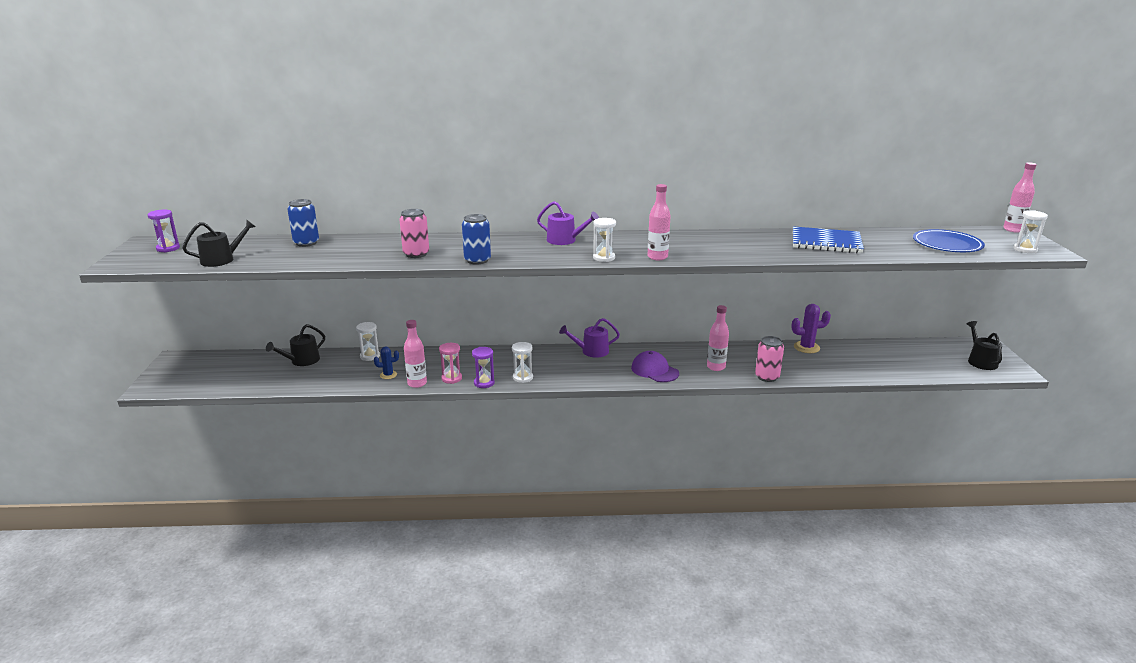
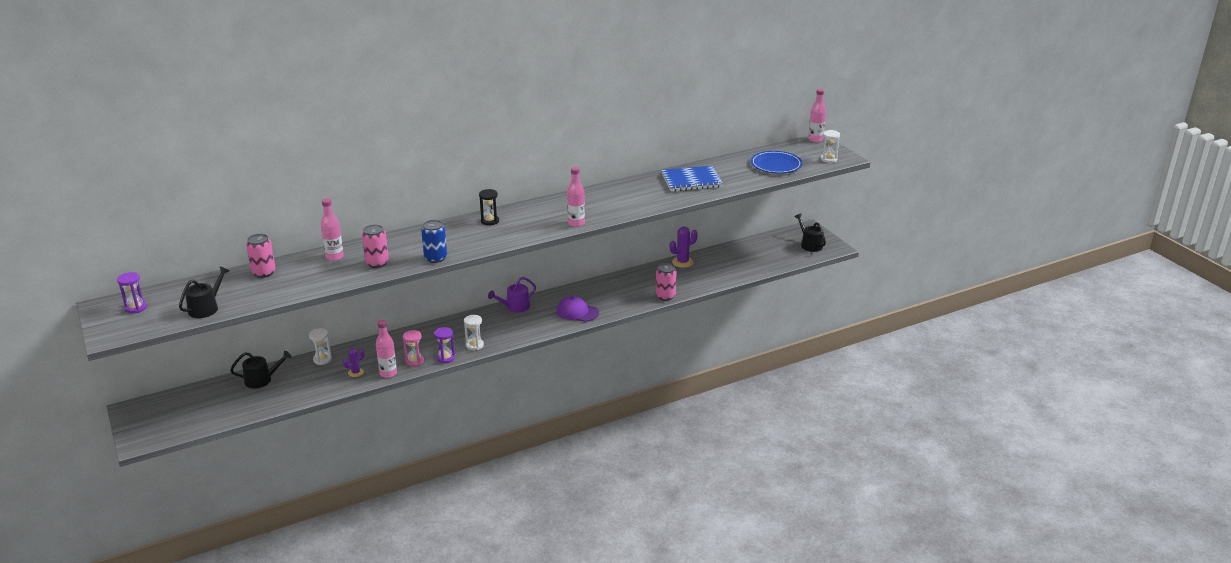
camera: 25 degrees left, 5 degrees up
black watering can [266,324,325,366] -> black watering can turned 120 degrees counterclockwise [230,351,291,389]
blue can [287,199,319,247] -> pink can [246,234,276,278]
blue cactus [374,347,399,379] -> purple cactus [343,348,364,377]
purple watering can [537,201,599,245] -> black hourglass [479,189,499,226]
white hourglass [593,218,616,262] -> none
pink bottle [707,305,729,371] -> pink bottle moved to [321,198,344,261]

